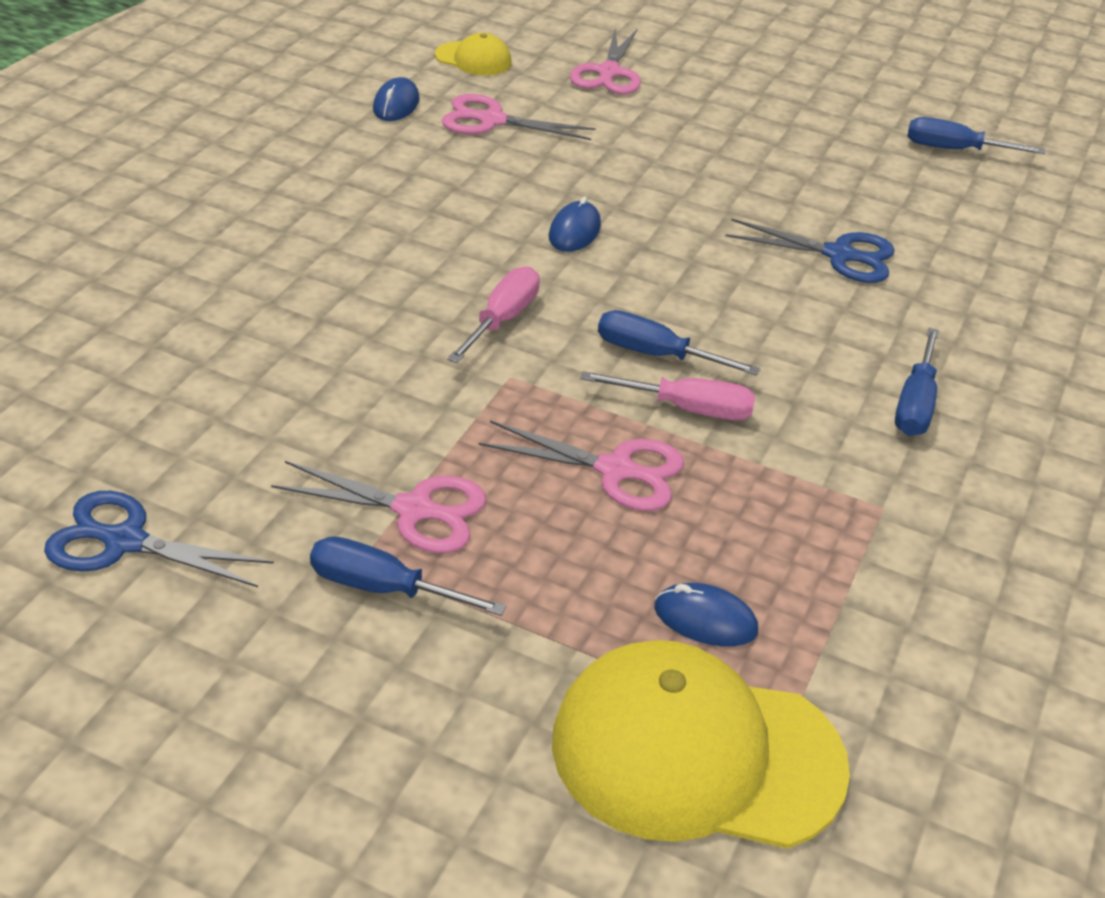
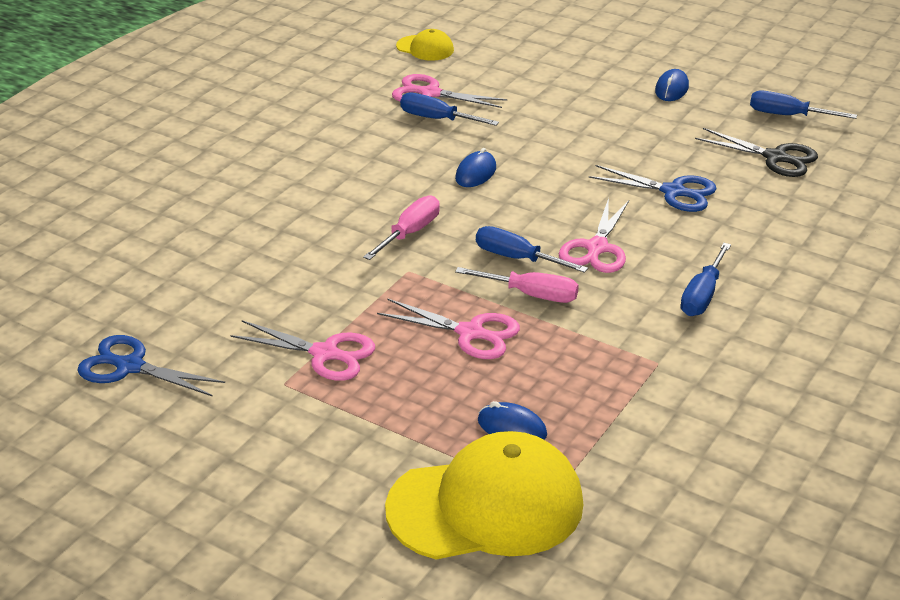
camera: 10 degrees right, 5 degrees down
blue screwdriver [310,536,506,616] -> blue screwdriver moved to [400,93,499,126]
blue mouse [373,77,420,121] -> blue mouse moved to [655,69,689,101]
yellow cap [552,640,850,849] -> yellow cap turned 150 degrees clockwise [385,431,584,560]
pink scissors [570,28,641,95] -> pink scissors moved to [559,198,629,273]
none -> black scissors [695,128,818,177]

